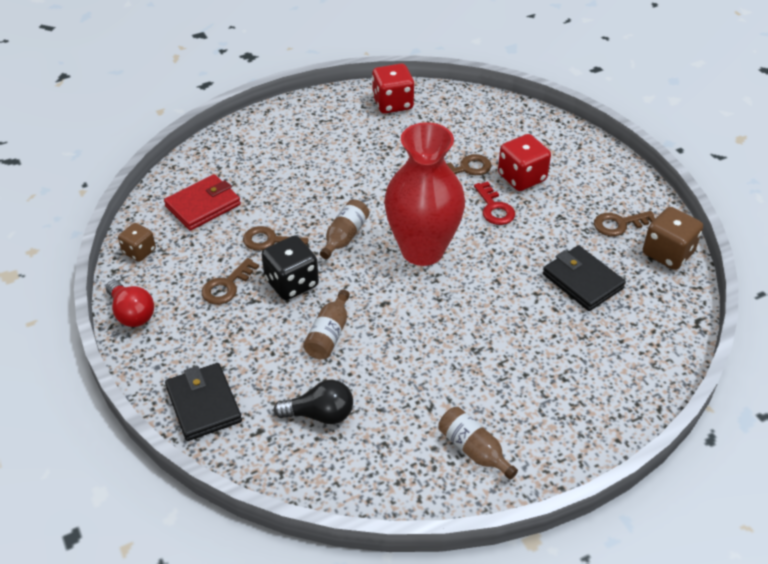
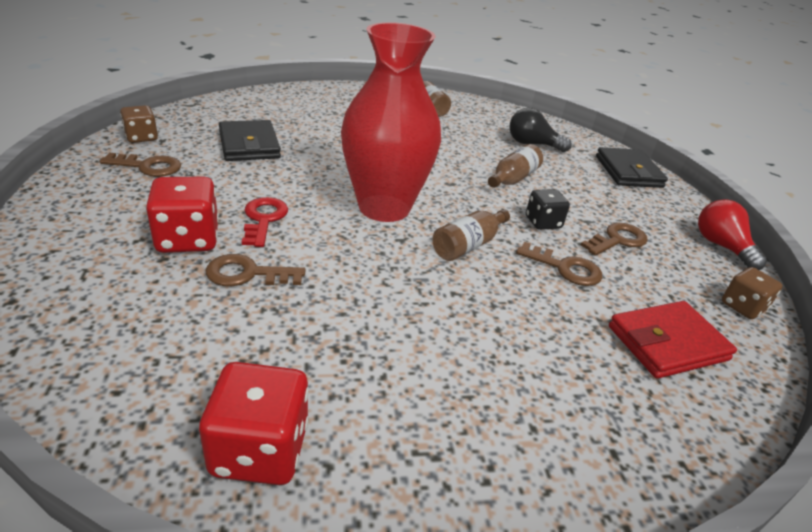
camera: 165 degrees left, 10 degrees down
black dice [262,236,319,300] -> black dice [526,189,570,230], size x0.63
brown dice [643,207,703,270] -> brown dice [120,105,158,143], size x0.63

